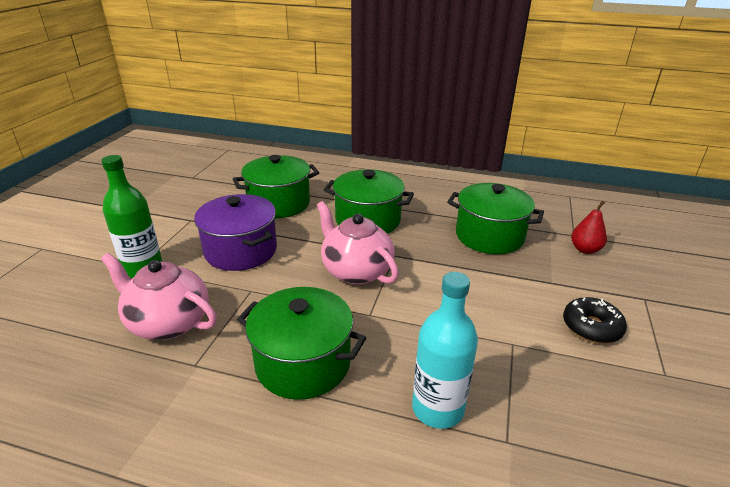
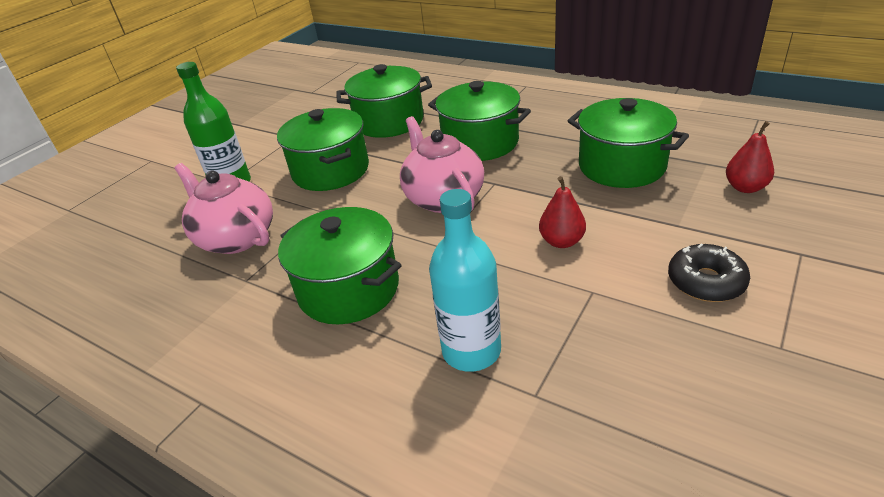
camera: 20 degrees right, 5 degrees up
purple pot [194,194,277,271] -> green pot [277,108,369,191]
none -> red pear [539,176,586,248]

